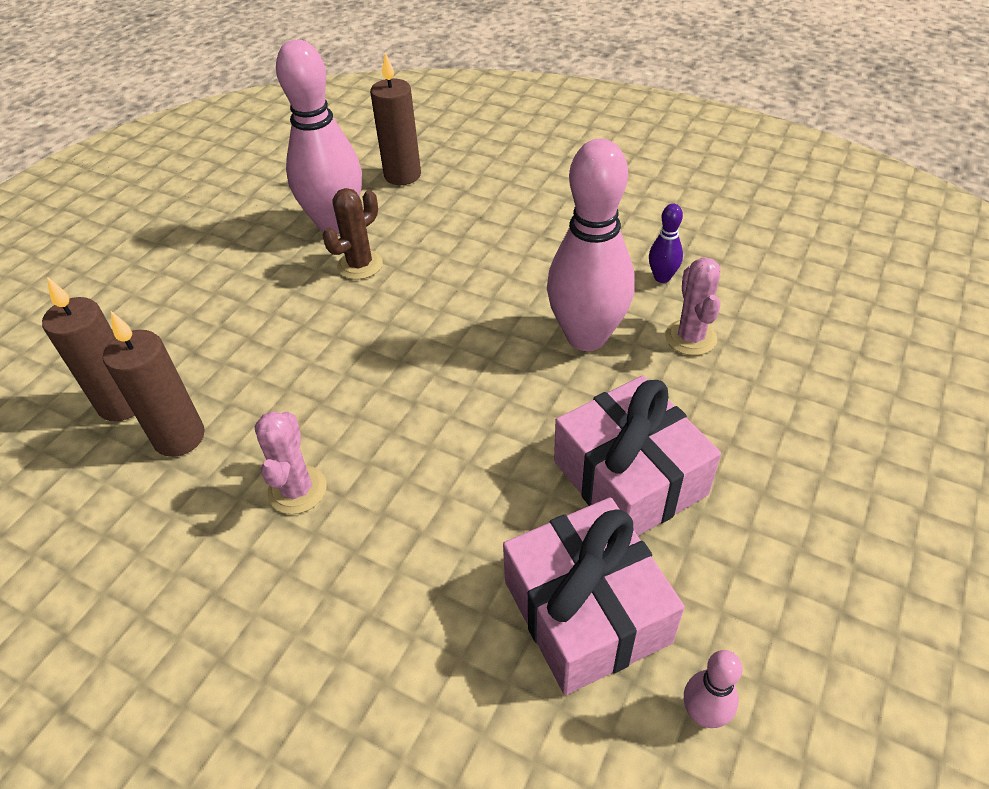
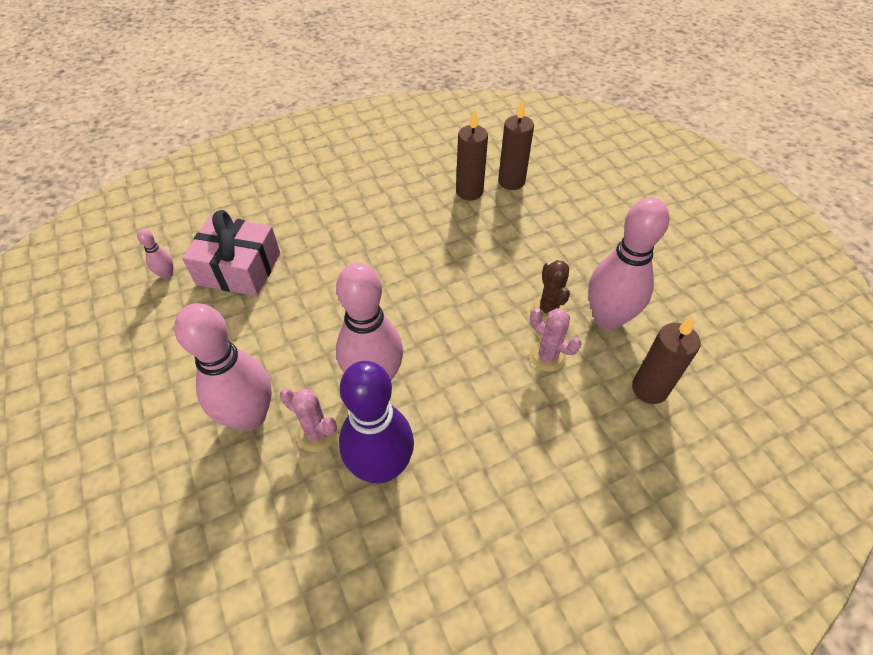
camera: 125 degrees right, 5 degrees up
pink cactus [254,411,327,514] -> pink cactus moved to [529,308,581,372]
pink gift [554,375,721,536] -> none
purple bowling pin [649,204,683,283] -> purple bowling pin [339,361,414,483], size x2.34
none -> pink bowling pin [174,303,272,431]

